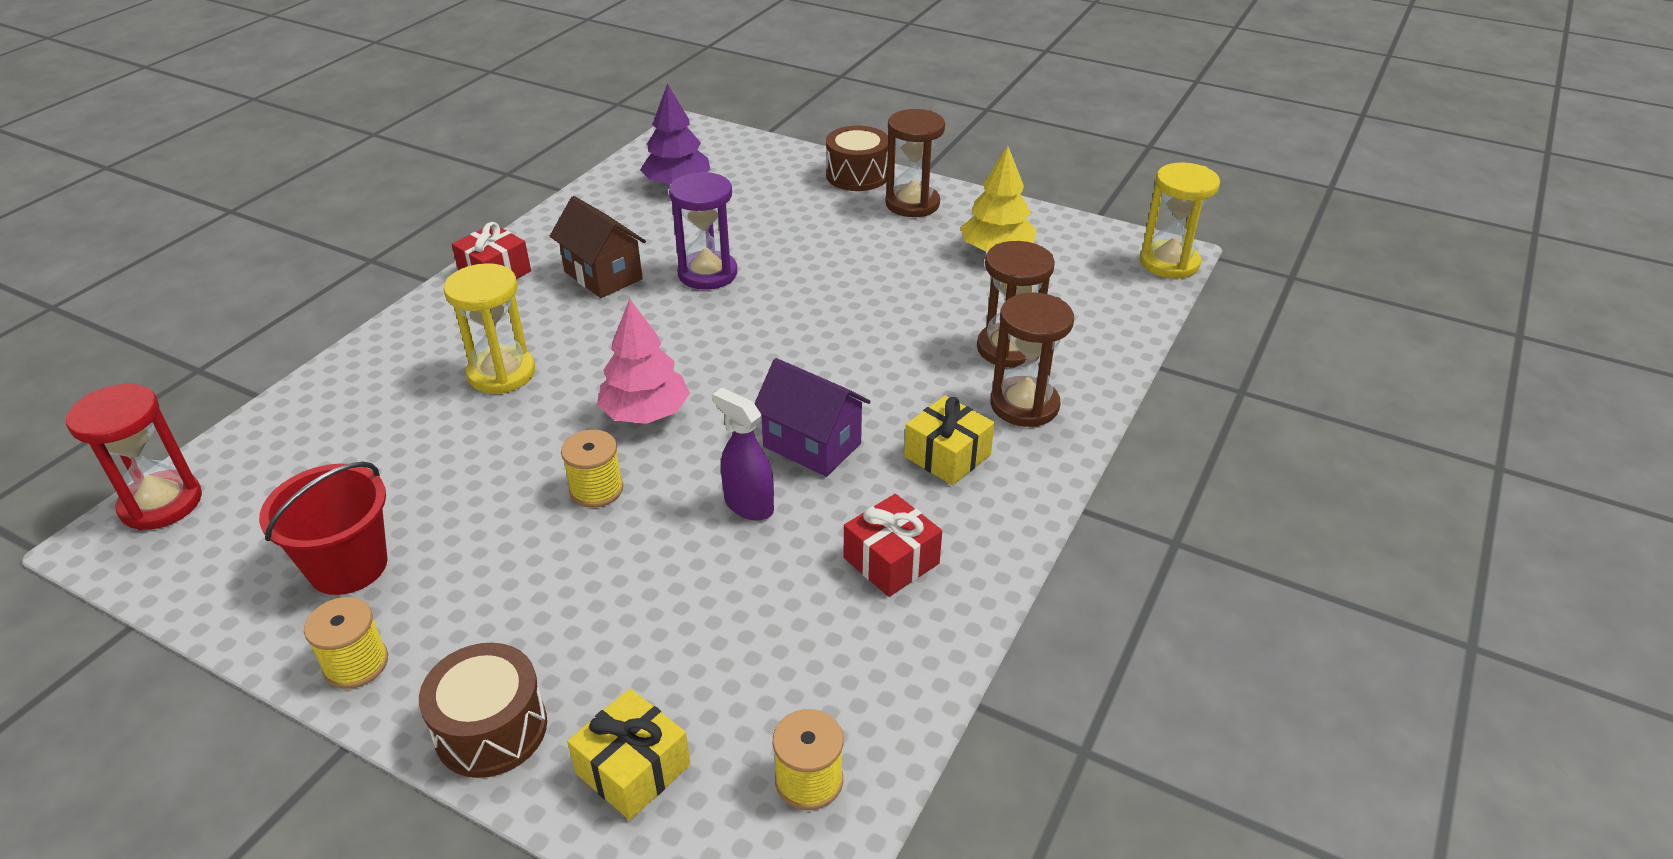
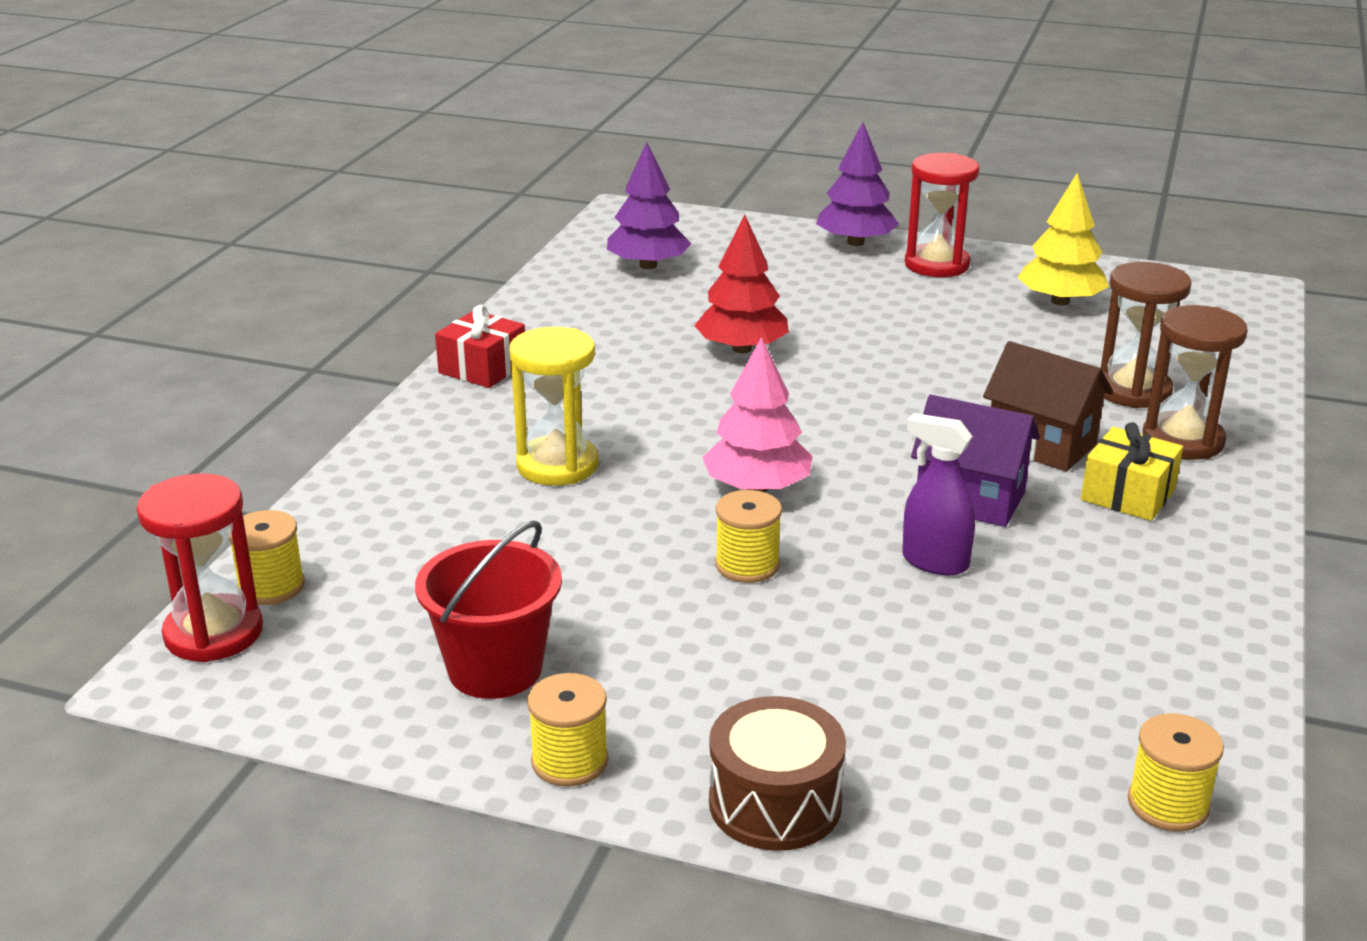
camera: 10 degrees left, 10 degrees down
brown house [550,196,646,298] -> brown house moved to [983,341,1113,472]
yellow gift [567,688,690,820] -> none
purple hourglass [669,172,737,290] -> red tree [694,215,789,353]
brown drum [826,126,888,191] -> purple tree [816,122,899,246]
red gift [844,494,942,597] -> none
brown hourglass [885,109,945,217] -> red hourglass [905,153,980,277]
yellow hourglass [1140,163,1220,279] -> none
none -> yellow spool [228,510,305,605]

